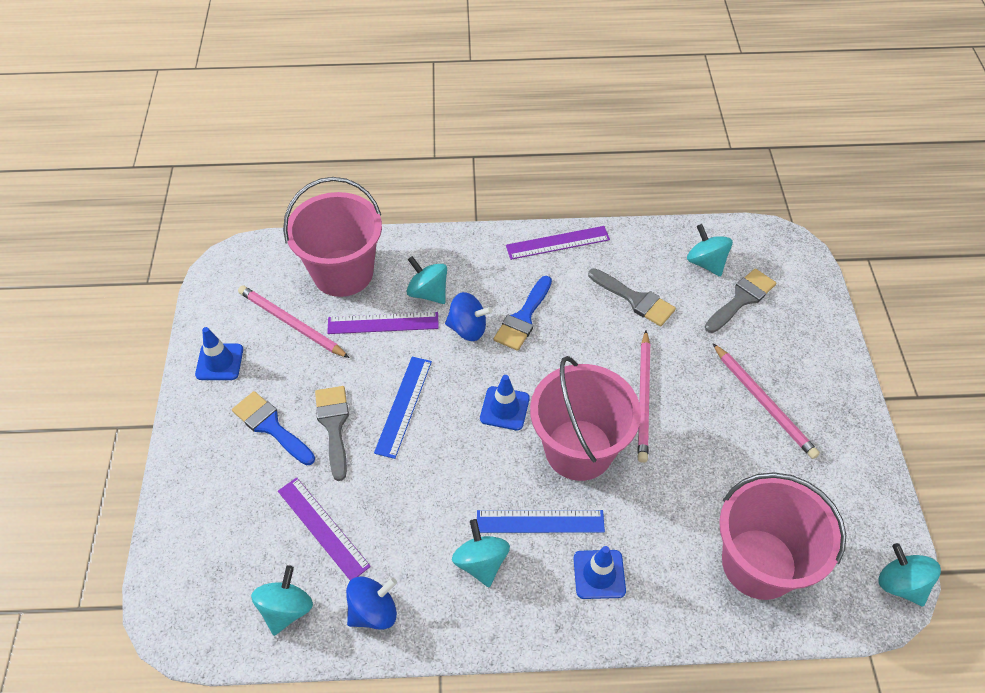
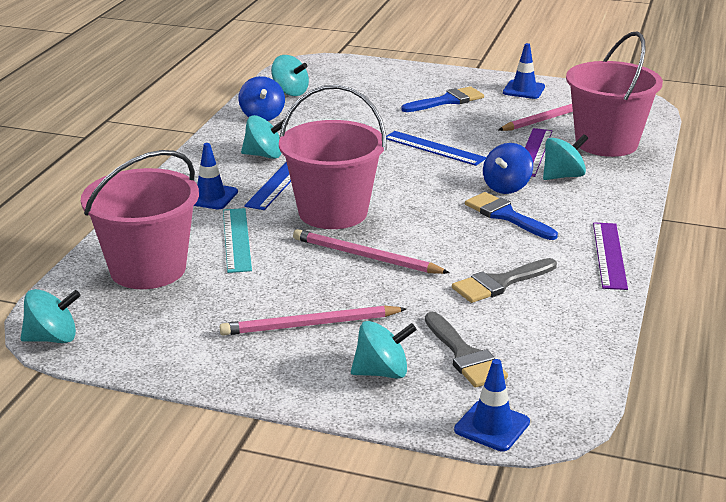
camera: 110 degrees right, 25 degrees down
purple ruler [278,477,371,580] -> none
grey brush [315,386,349,481] -> none
blue traffic cone [480,375,530,430] -> blue traffic cone moved to [454,359,530,451]
turquoise spinning top [687,224,733,277] -> turquoise spinning top moved to [351,321,417,379]
none -> turquoise ruler [223,208,252,273]

